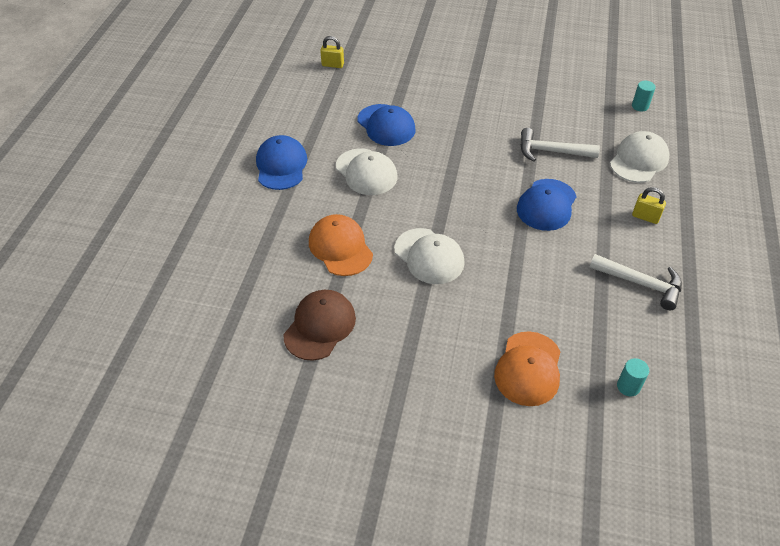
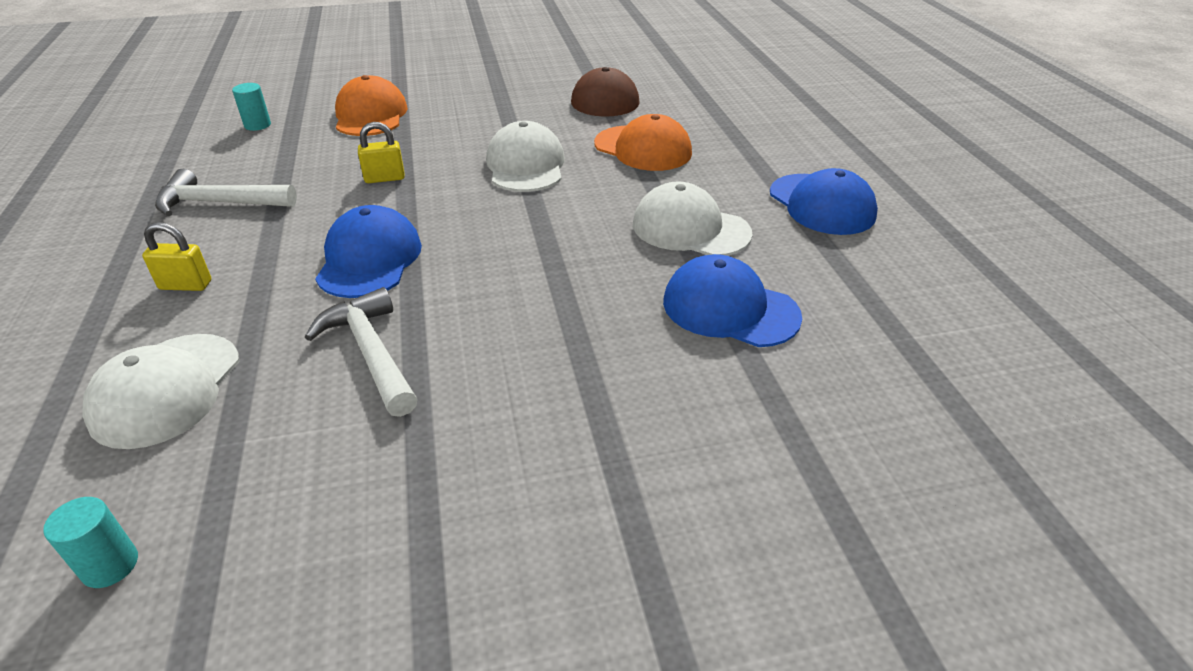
camera: 155 degrees right, 10 degrees down
yellow padlock [320,36,344,68] -> yellow padlock moved to [358,122,405,183]
white cap [394,228,465,284] -> white cap turned 60 degrees clockwise [486,121,565,192]
white hammer [521,128,600,162] -> white hammer turned 105 degrees counterclockwise [305,287,418,417]

